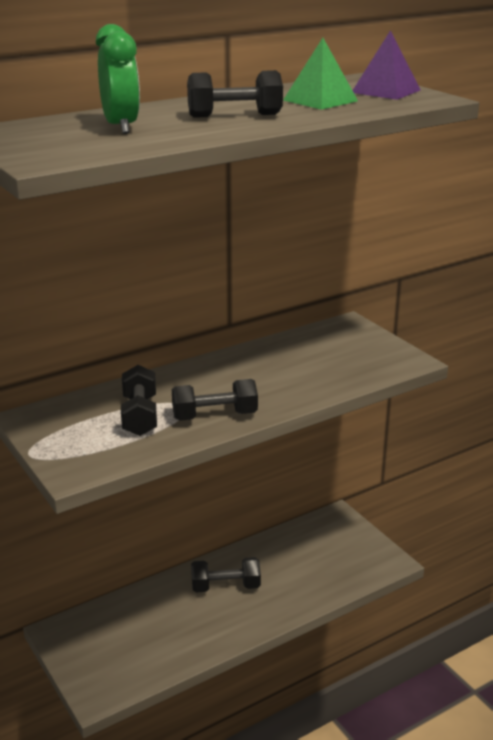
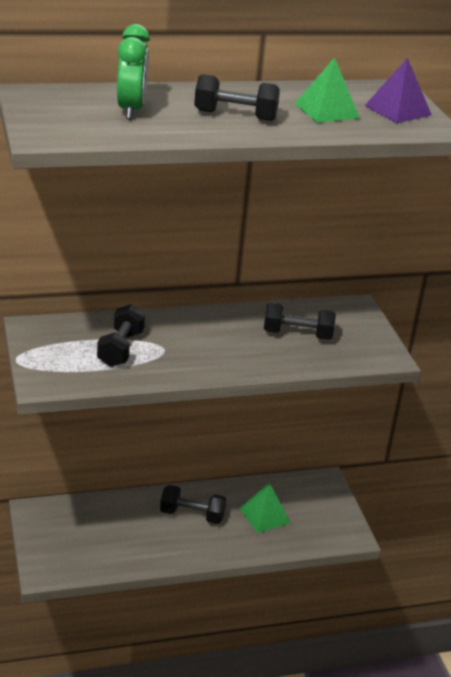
camera: 15 degrees right, 5 degrees up
black dumbbell [172,379,258,421] -> black dumbbell moved to [264,303,336,340]
none -> green pyramid [239,483,291,533]

